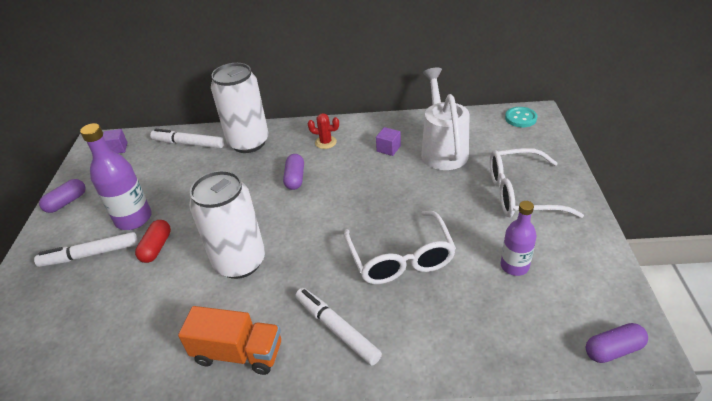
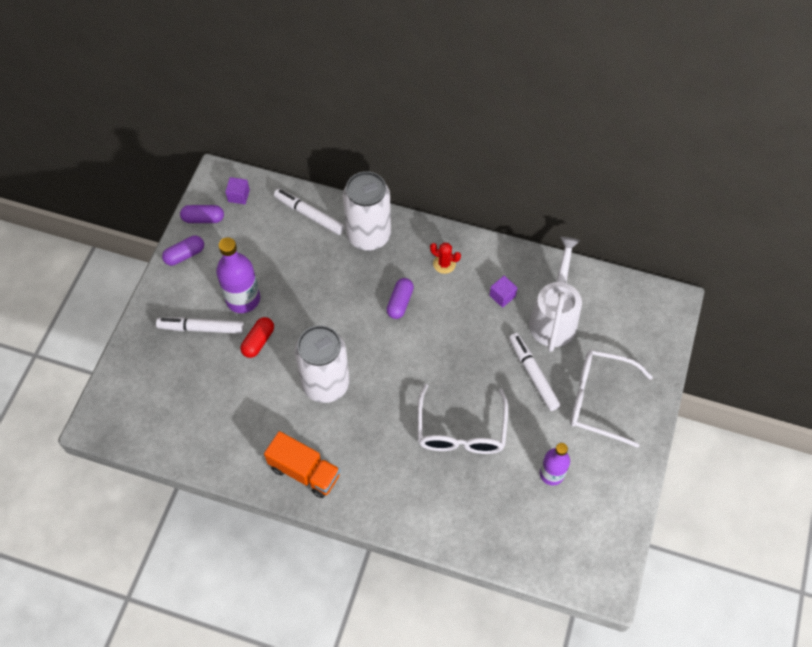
camera: 15 degrees right, 20 degrees up
white marker [295,288,382,366] -> white marker moved to [509,333,561,411]
turquoise button [505,107,537,127] -> none
purple capsule [586,323,648,363] -> purple capsule moved to [180,205,224,223]

